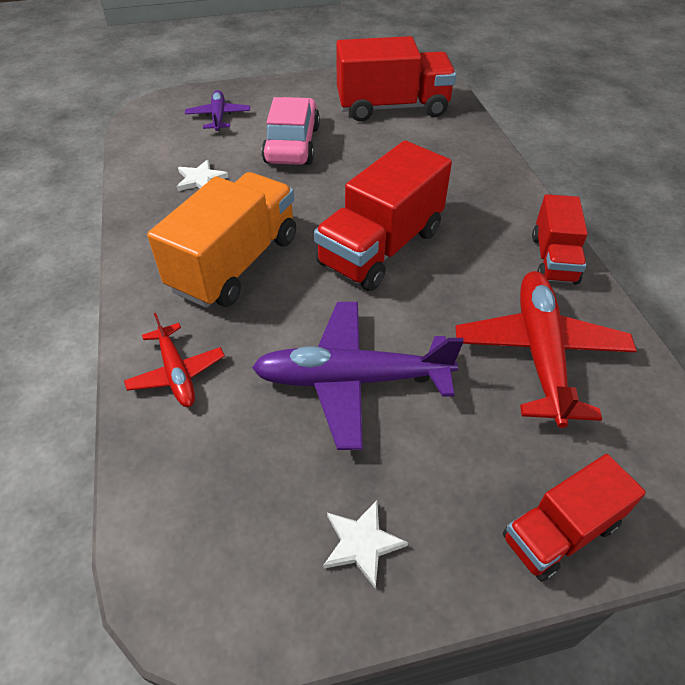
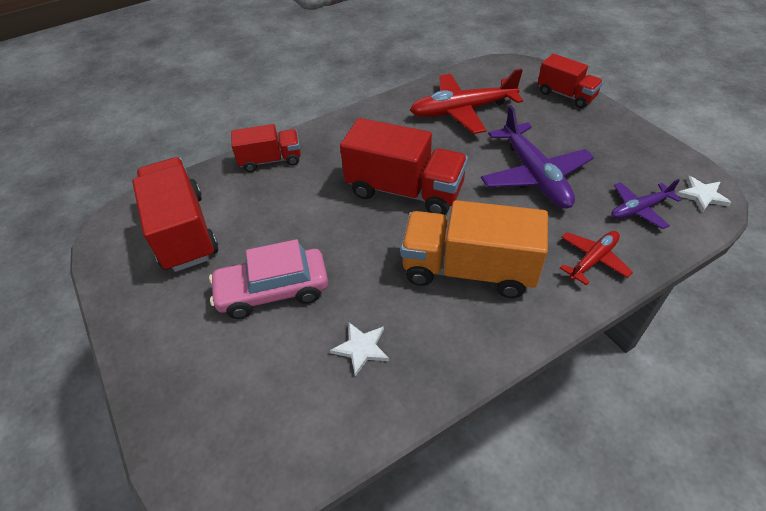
camera: 105 degrees left, 0 degrees up
purple plane [185,90,250,131] -> purple plane moved to [611,179,682,229]
white star [323,501,408,588] -> white star moved to [676,176,732,213]
red truck [532,194,588,285] -> red truck moved to [231,124,301,172]

